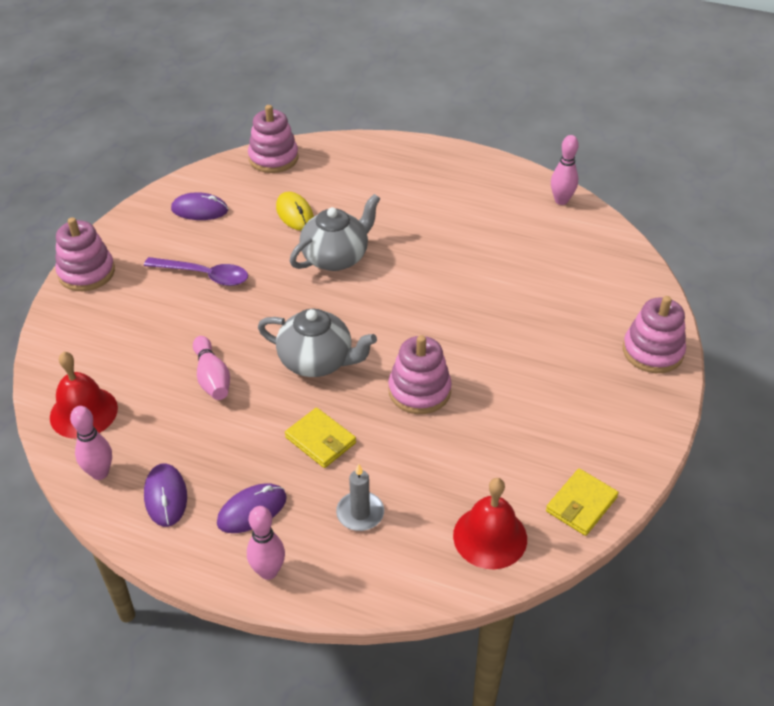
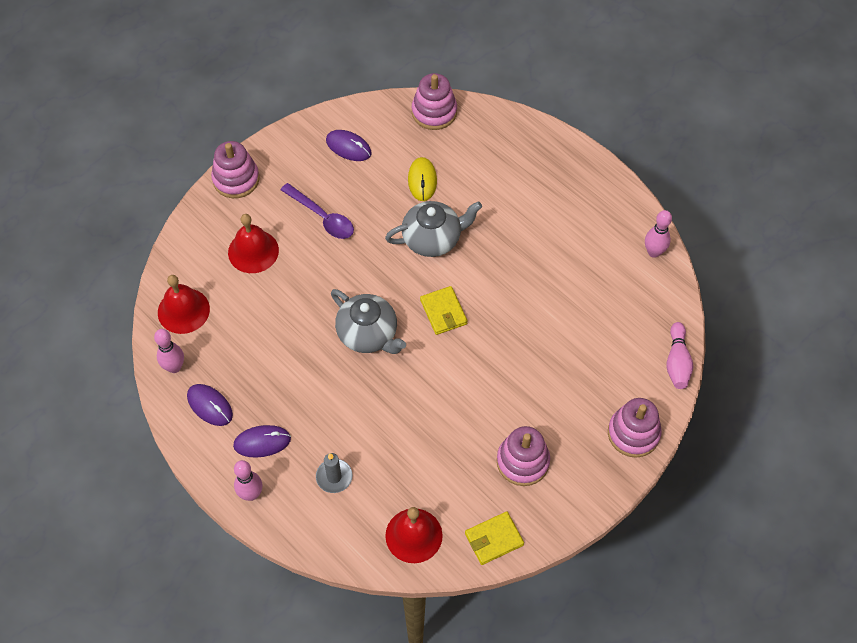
camera: 25 degrees right, 15 degrees up
purple mouse [144,464,187,527] -> purple mouse turned 60 degrees counterclockwise [187,384,233,426]
pink bowling pin [193,336,230,400] -> pink bowling pin moved to [666,322,693,389]
yellow wallet [285,408,356,468] -> yellow wallet moved to [420,286,468,335]
pink stacking toy [388,335,452,414] -> pink stacking toy moved to [497,426,550,486]
none -> red bell [228,214,279,273]

